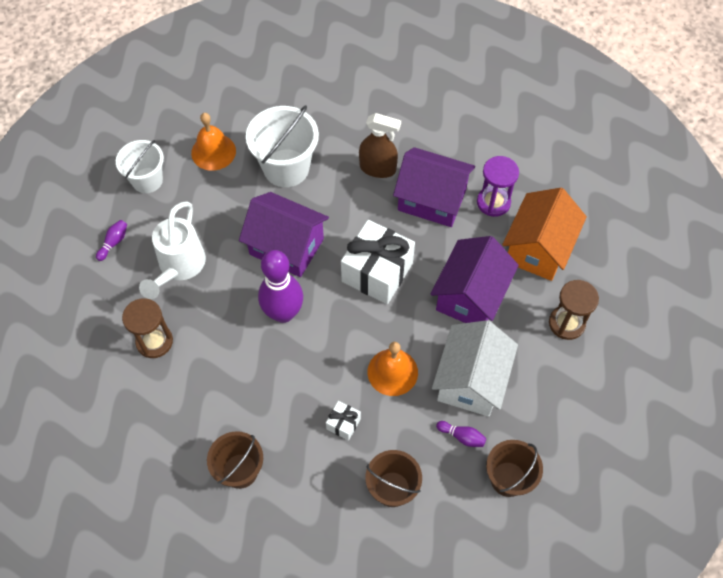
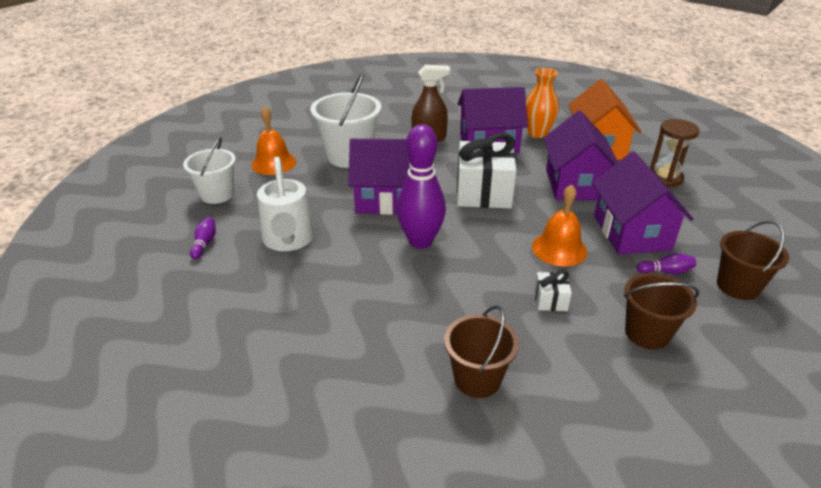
camera: 25 degrees left, 25 degrees down
brown hourglass [122,298,173,358] -> none
white house [432,320,518,417] -> purple house [592,151,693,255]
purple hourglass [477,156,519,217] -> orange vase [526,68,559,138]

